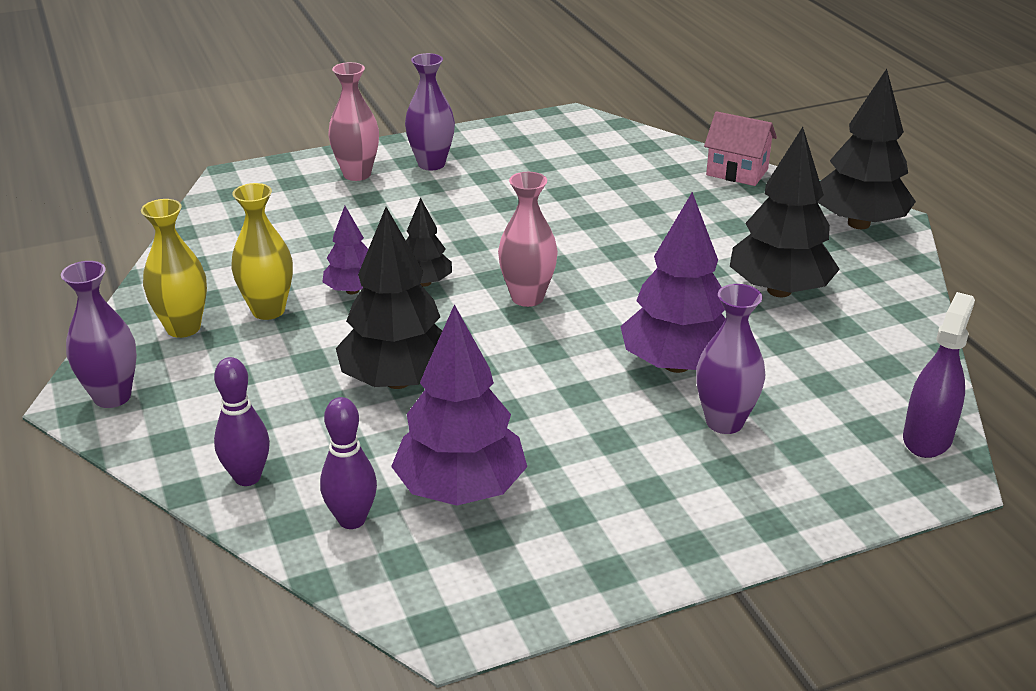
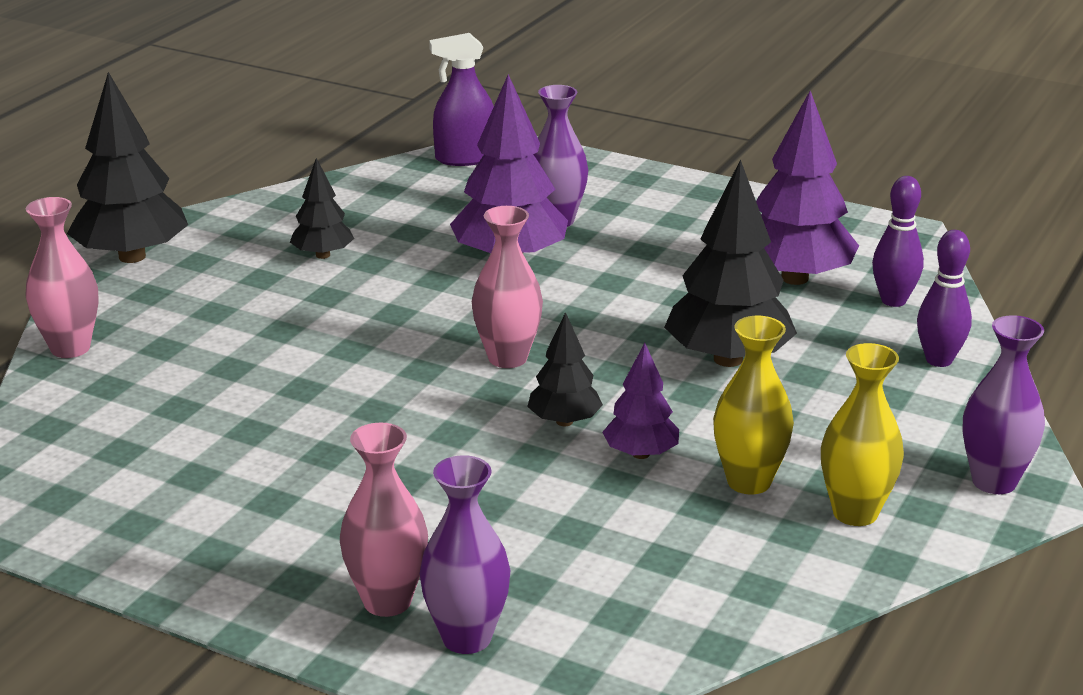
camera: 130 degrees left, 5 degrees down
purple vase [405,53,455,171] -> purple vase moved to [420,455,511,654]
pink house [704,111,777,186] -> pink vase [25,197,99,358]
black tree [730,127,840,297] -> black tree [290,158,354,259], size x0.54

